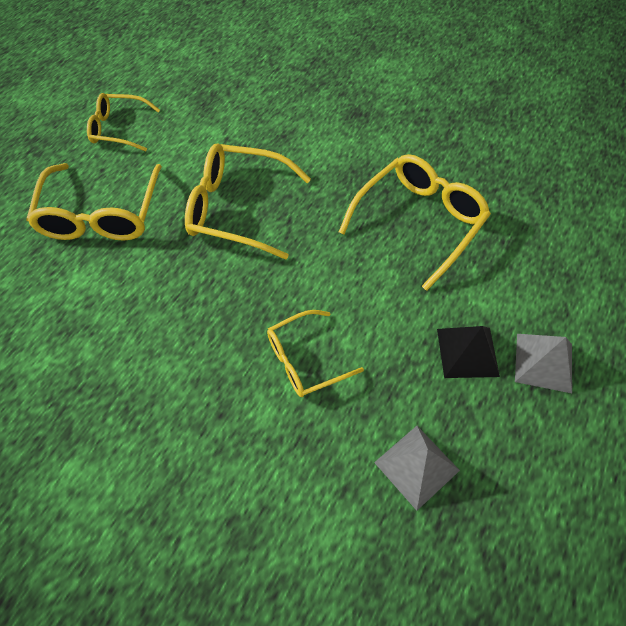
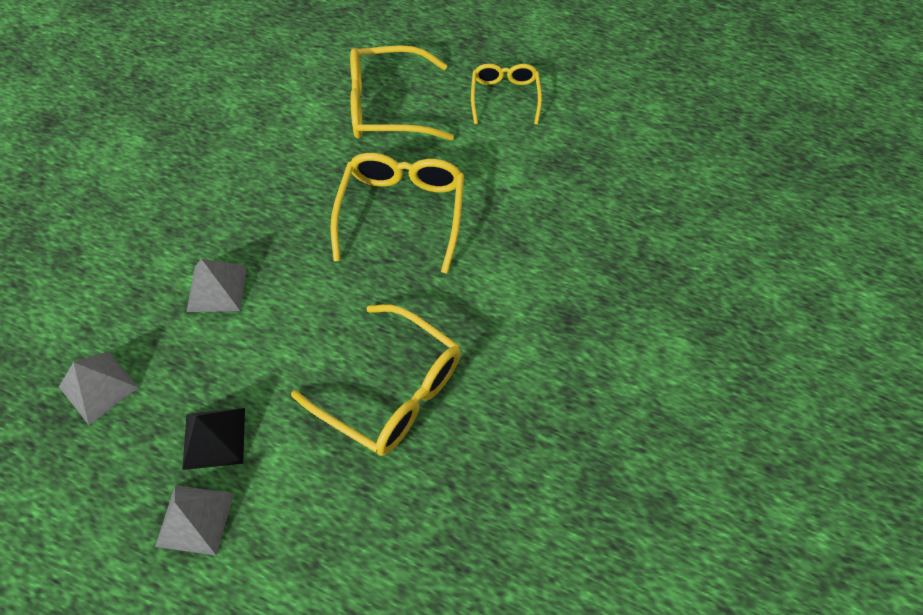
camera: 85 degrees right, 0 degrees up
yellow glasses [267,310,364,397] -> grey pyramid [187,259,247,312]

